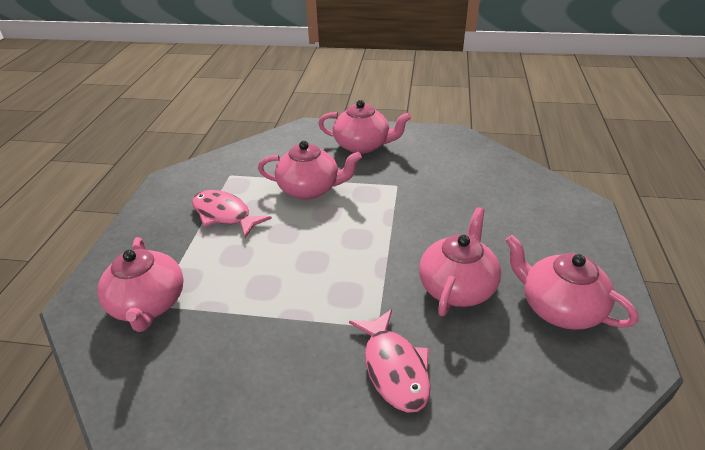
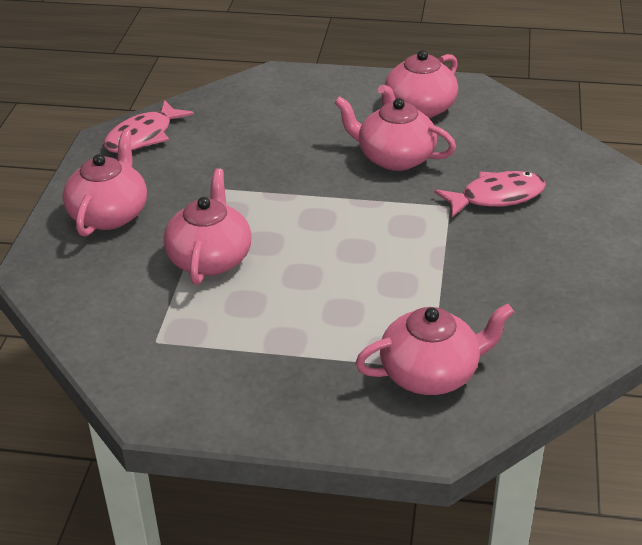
camera: 90 degrees left, 0 degrees up
pink fish [192,190,272,238] -> pink fish moved to [104,100,194,153]

